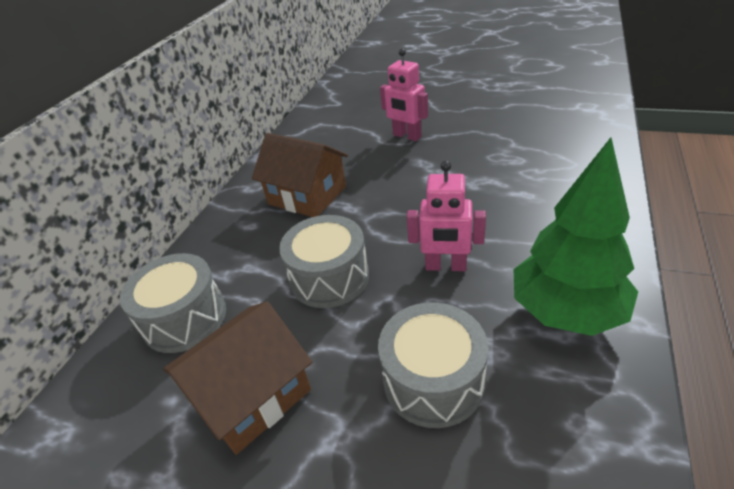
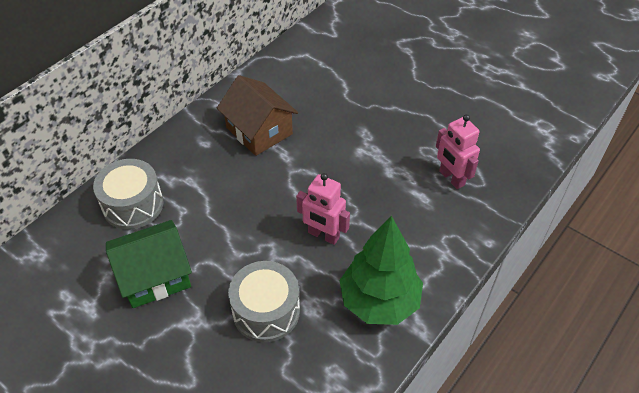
camera: 15 degrees right, 10 degrees up
brown house [163,302,312,455] -> green house [106,220,192,308]
grey drum [279,215,369,308] -> none
pink robot [380,48,428,141] -> pink robot moved to [436,114,480,189]

